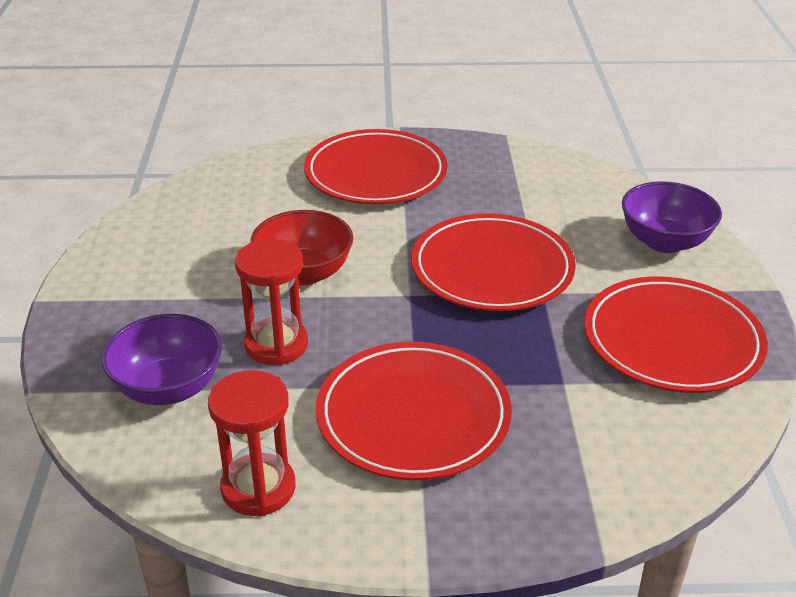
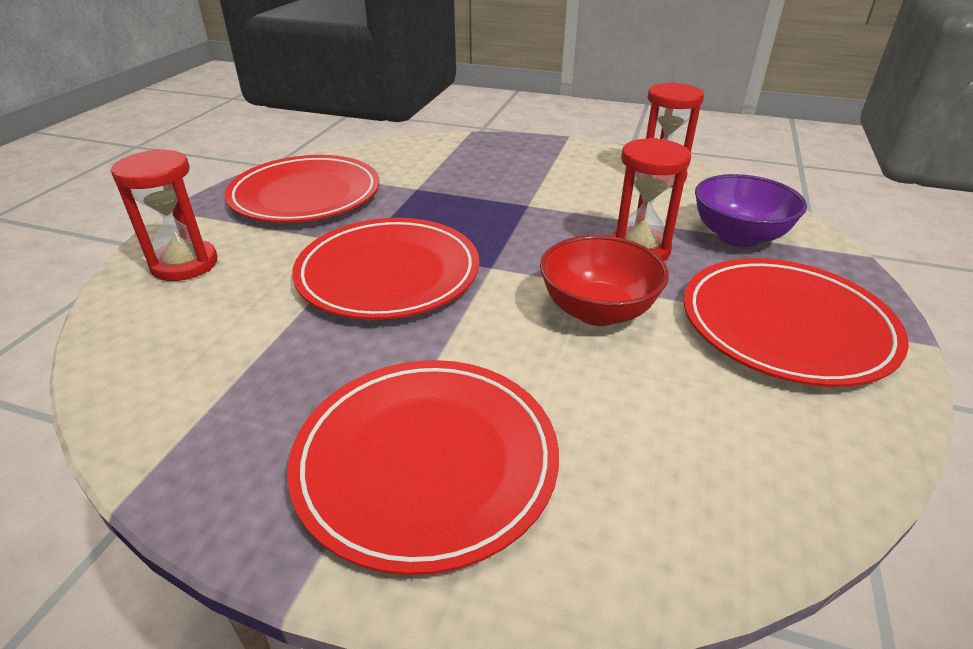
camera: 160 degrees left, 0 degrees up
red plate [316,342,512,480] -> red plate moved to [683,258,909,387]
purple bowl [622,181,722,253] -> red hourglass [111,149,217,281]

